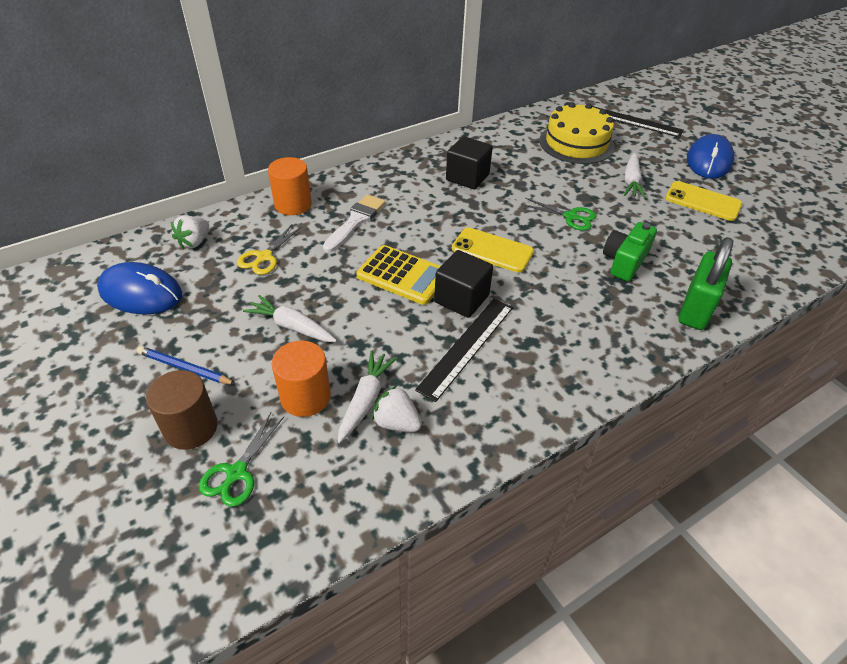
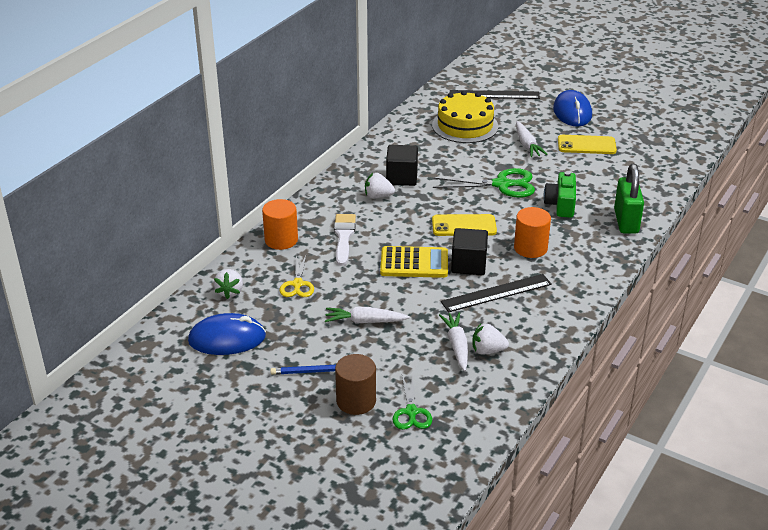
camera: 25 degrees left, 10 degrees down
orange cylinder [272,341,331,417] -> orange cylinder moved to [514,207,551,258]
black ruler [415,299,513,402] -> black ruler turned 60 degrees clockwise [441,274,552,312]
green scissors [521,198,597,231] -> green scissors [432,168,535,198], size x1.62
none -> white strawberry [365,173,395,198]

